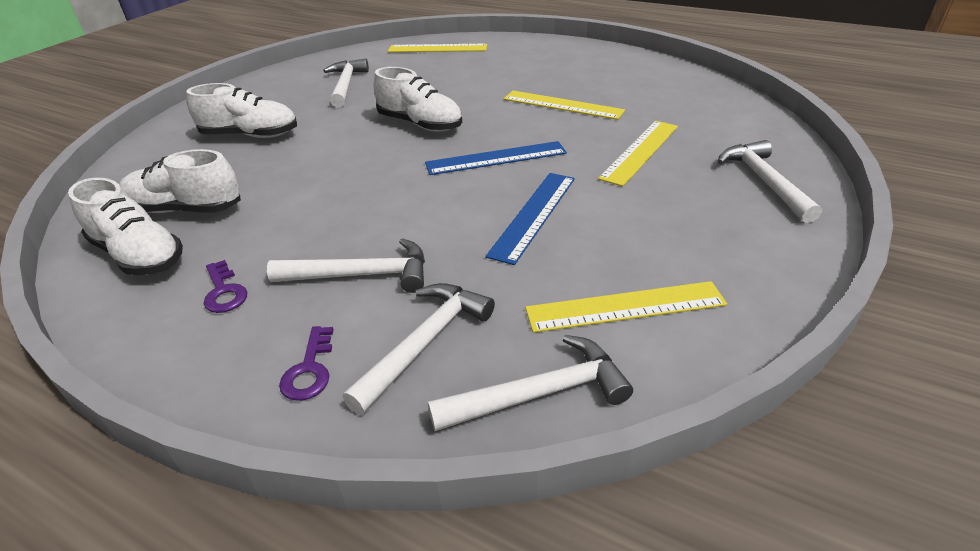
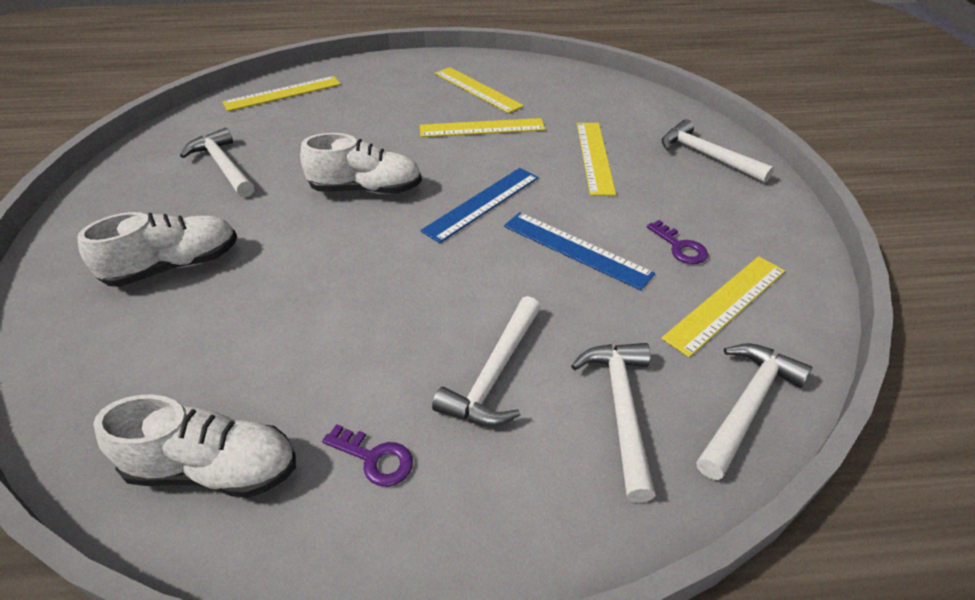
camera: 35 degrees left, 5 degrees up
white shoe [119,149,241,213] -> none
white hammer [267,238,425,293] -> white hammer turned 150 degrees clockwise [432,296,541,426]
purple key [279,326,334,401] -> purple key moved to [647,220,708,264]
blue ruler [486,173,575,265] -> blue ruler turned 45 degrees counterclockwise [504,212,655,290]
none -> yellow ruler [435,67,524,113]

